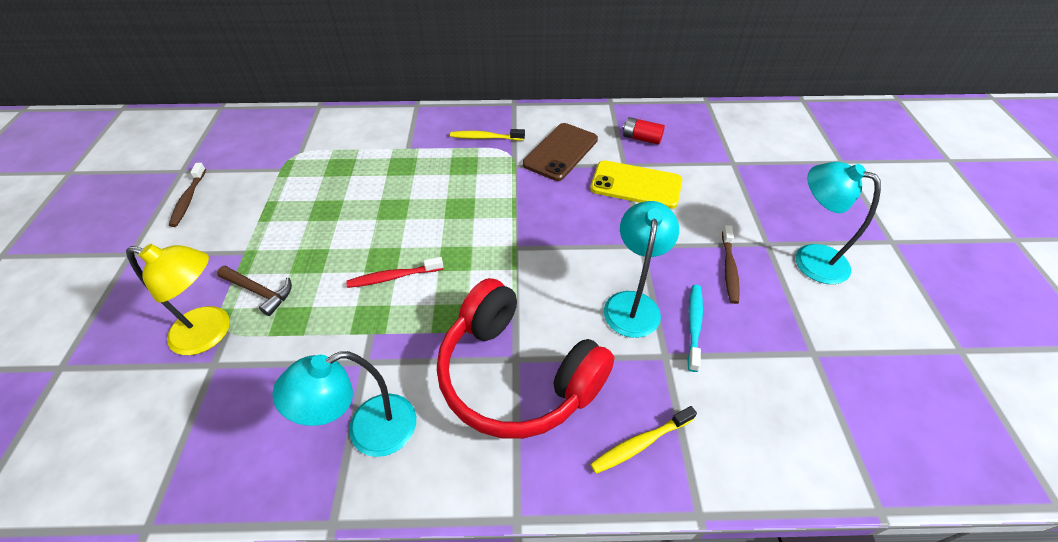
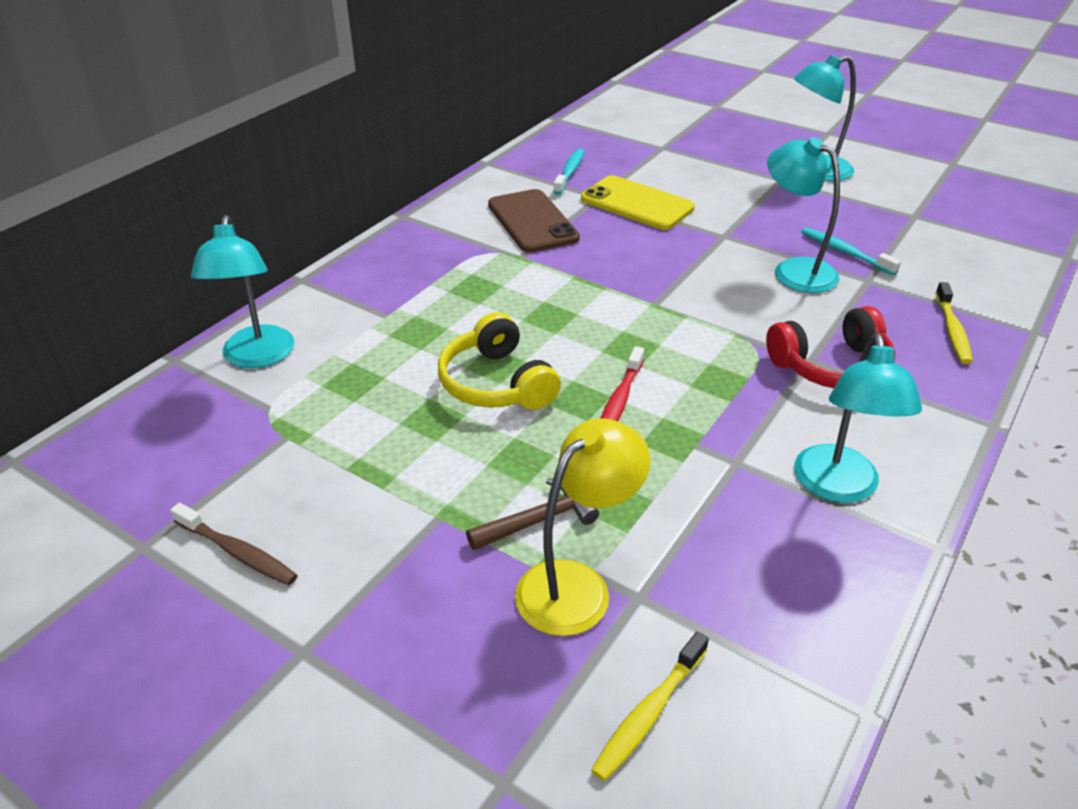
camera: 55 degrees left, 10 degrees down
red headphones [437,278,615,439] -> red headphones [766,306,896,388], size x0.63
yellow toothbrush [450,129,525,141] -> yellow toothbrush moved to [591,631,709,781]
yellow phone [590,160,682,209] -> yellow phone turned 75 degrees clockwise [581,175,695,230]
red battery [622,117,665,145] -> turquoise toothbrush [553,148,584,195]
brown toothbrush [722,225,740,304] -> none
none -> turquoise lamp [191,215,294,368]
none -> yellow headphones [438,312,561,410]

